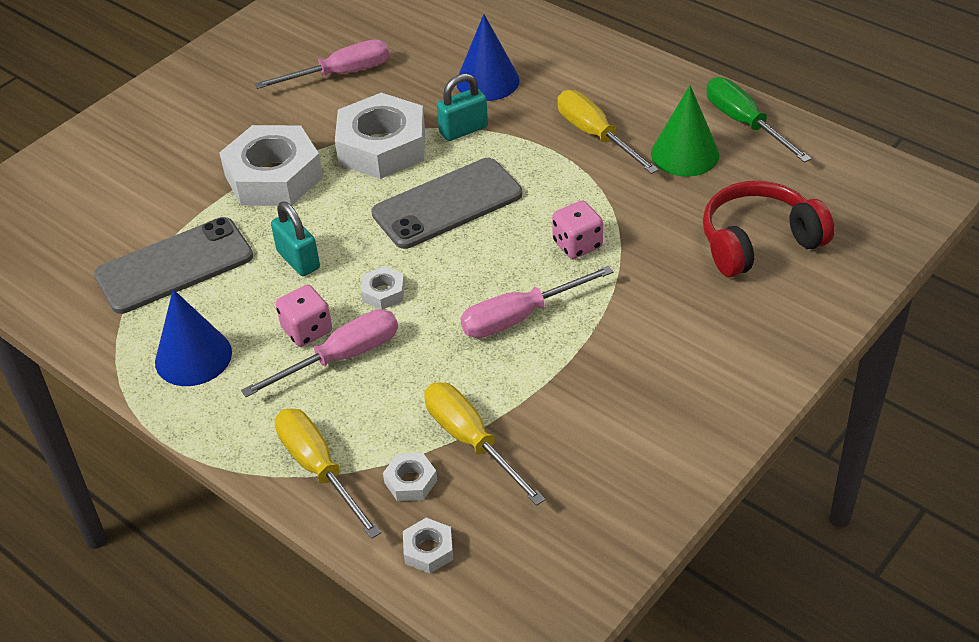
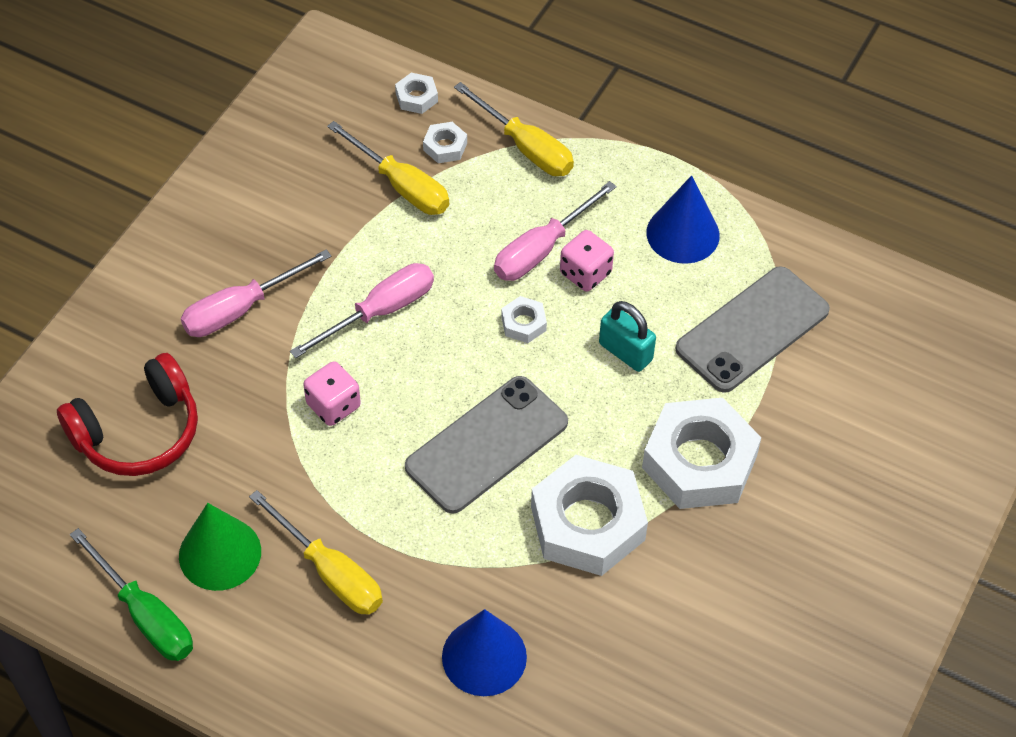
camera: 165 degrees right, 10 degrees up
pink screwdriver [255,39,389,89] -> pink screwdriver moved to [181,249,332,337]
turquoise padlock [437,73,488,141] -> none

